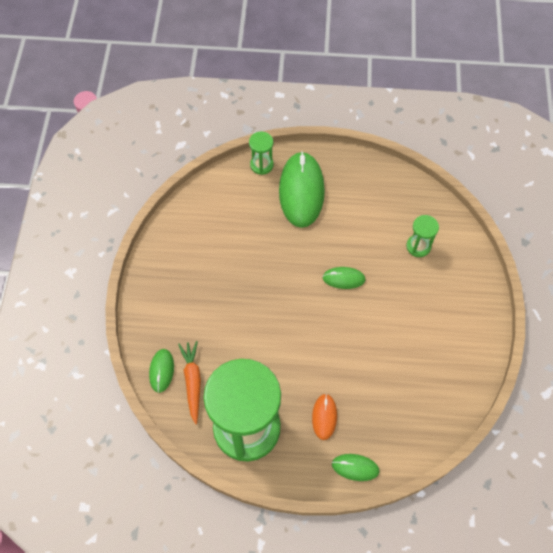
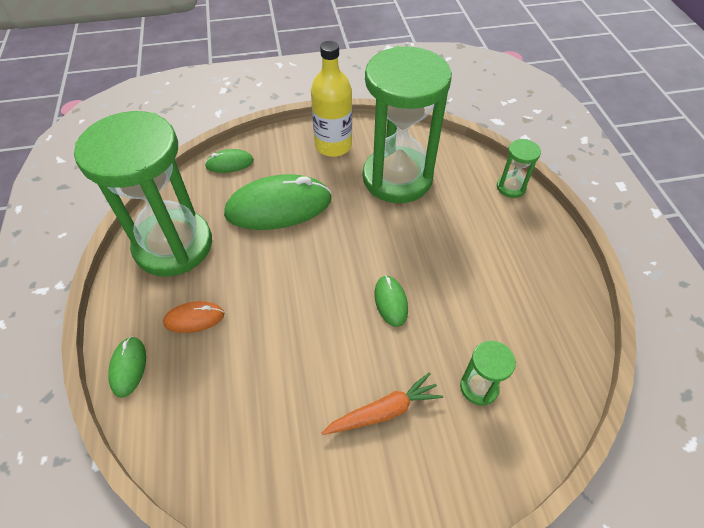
camera: 75 degrees right, 10 degrees down
orange carrot [178,341,201,424] -> orange carrot moved to [322,372,443,435]
green mouse [279,151,325,228] -> green mouse moved to [224,174,331,230]
none -> yellow bottle [311,41,352,157]
none -> green hourglass [363,46,452,203]

